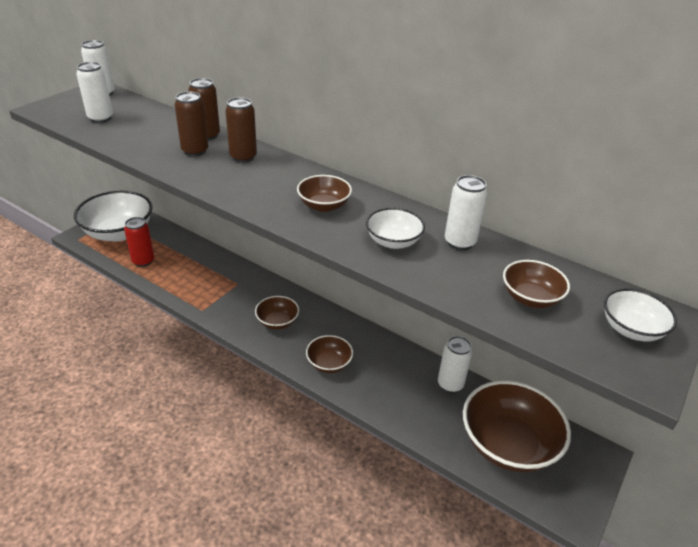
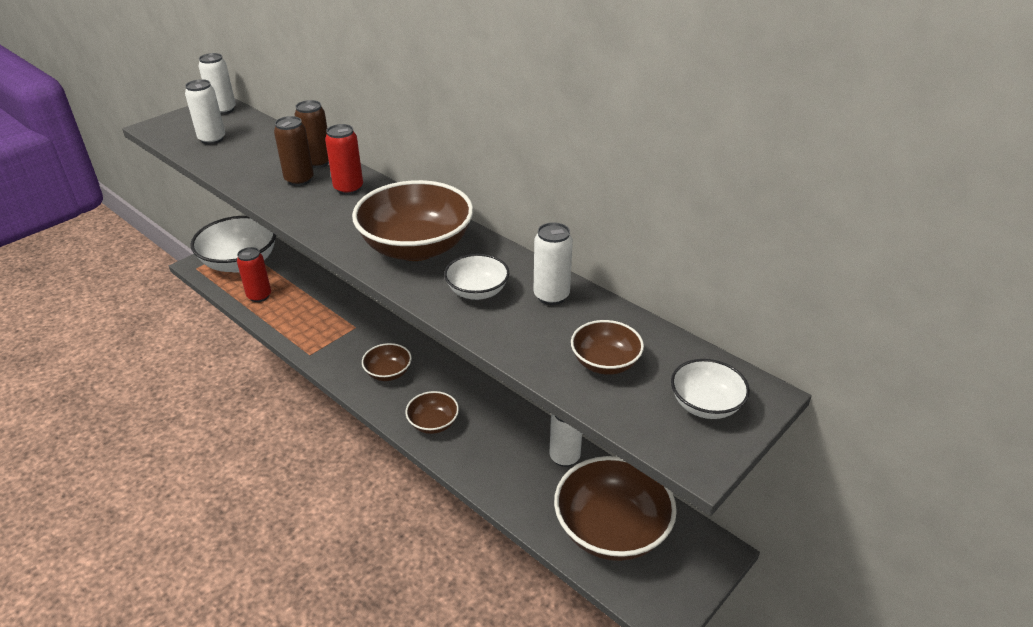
camera: 10 degrees right, 0 degrees up
brown can [225,97,257,163] -> red can [325,124,363,195]
brown bowl [297,175,352,212] -> brown bowl [352,180,473,261], size x1.96

